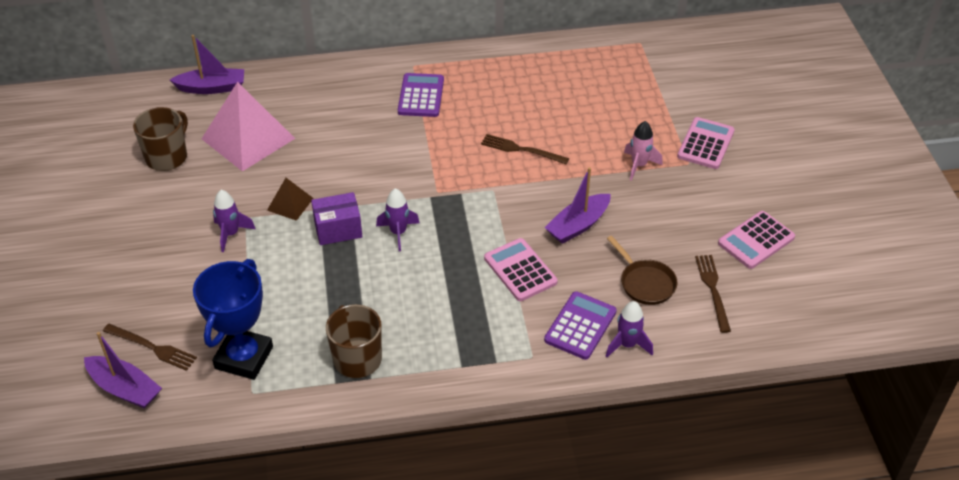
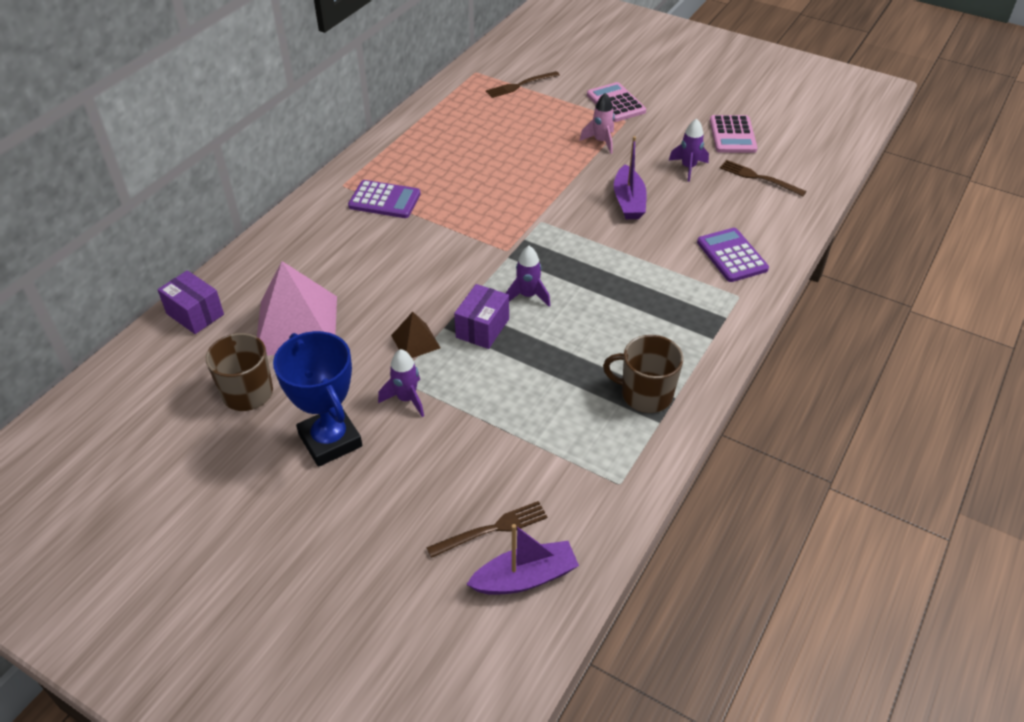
camera: 50 degrees left, 0 degrees up
purple boat [170,35,244,94] -> purple box [158,270,224,334]
blue trophy [193,259,273,380] -> blue trophy moved to [273,331,363,467]
purple calculator [398,73,444,117] -> purple calculator turned 150 degrees clockwise [348,180,421,218]
brown fork [481,134,569,165] -> brown fork moved to [486,71,560,98]
pink calculator [484,238,558,301] -> none
purple rocket [606,301,653,357] -> purple rocket moved to [669,119,709,182]
brown pan [607,236,678,305] -> none

